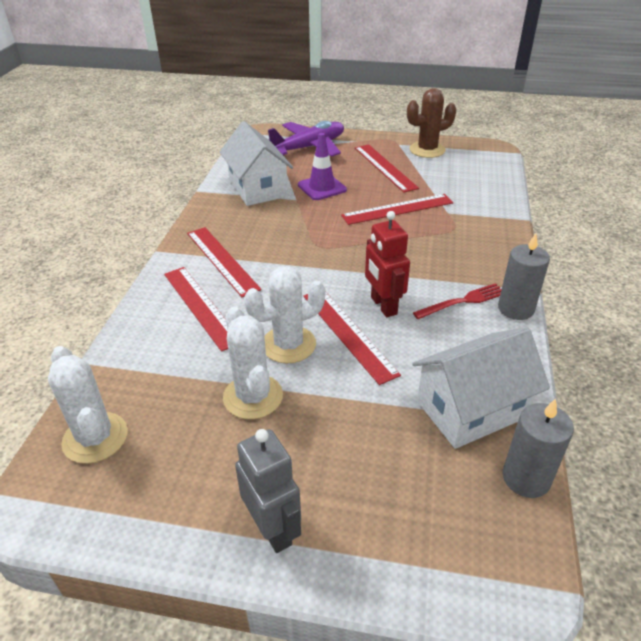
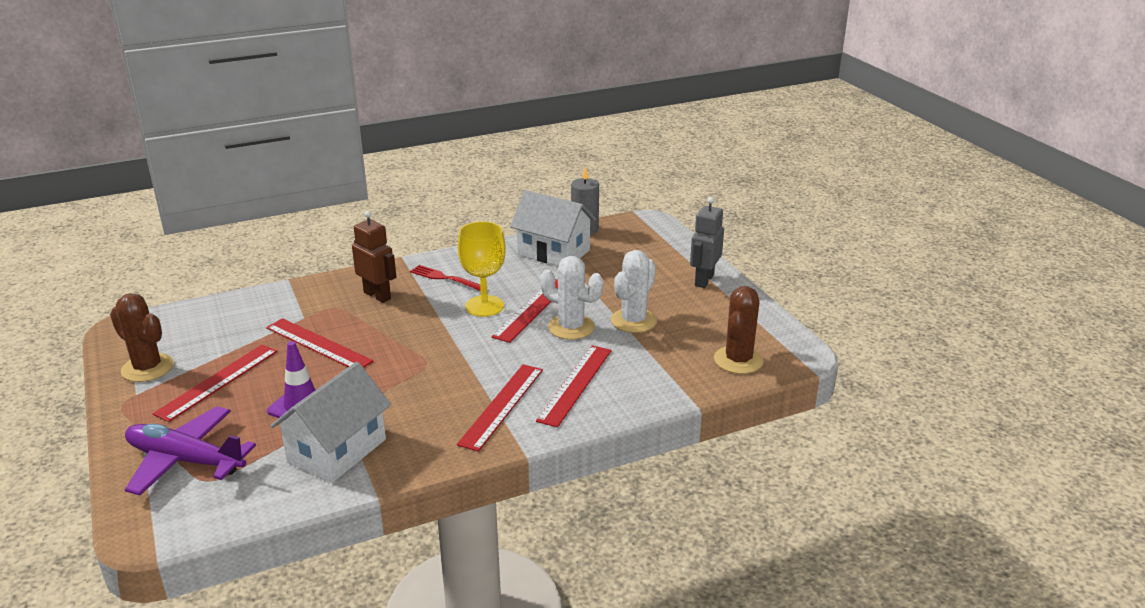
camera: 125 degrees left, 10 degrees down
white cactus [48,346,128,464] -> brown cactus [714,286,764,374]
red robot [365,211,410,317] -> yellow goblet [458,221,506,317]
grey candle [498,233,550,320] -> none
none -> brown robot [352,210,396,303]

